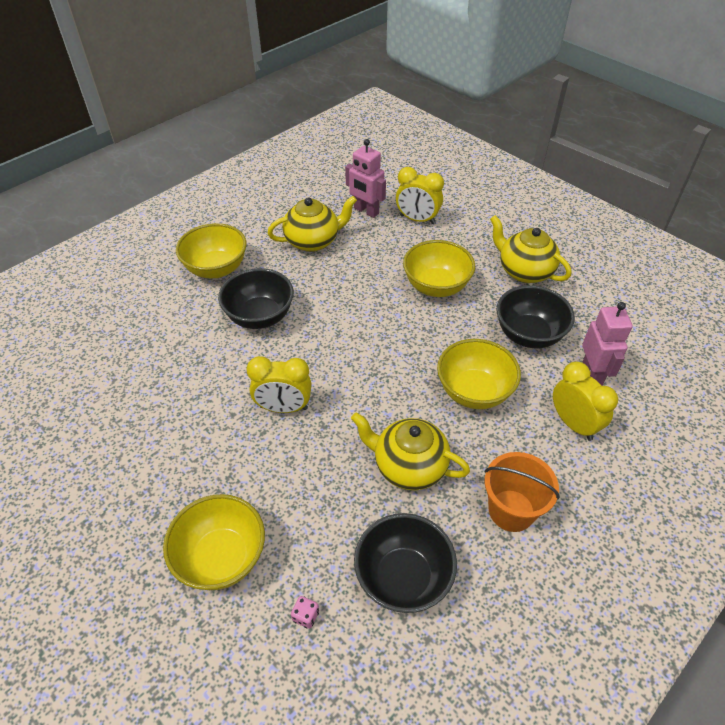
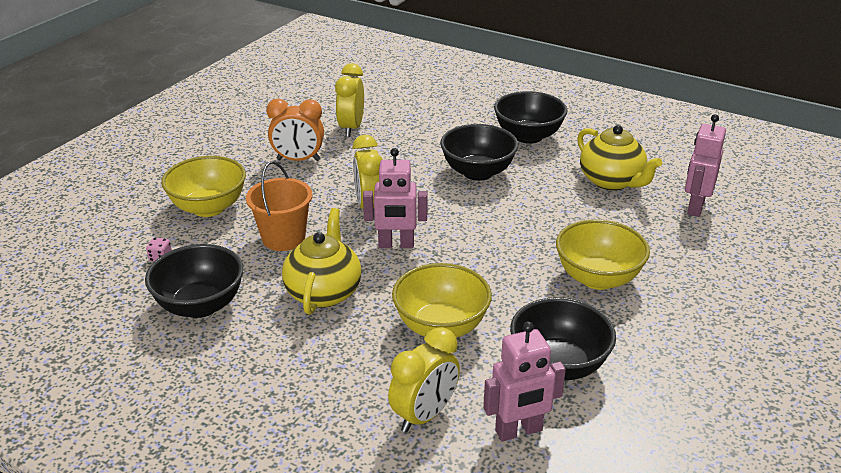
camera: 75 degrees right, 15 degrees down
yellow bowl [176,223,247,278] -> black bowl [494,91,567,144]
yellow clock [396,167,444,224] -> yellow clock moved to [335,63,364,137]
orange bucket [485,452,560,532] -> orange bucket moved to [246,161,313,251]
yellow teapot [490,215,571,283] -> none
none -> orange clock [266,99,324,161]
none -> pink robot [363,148,427,248]

